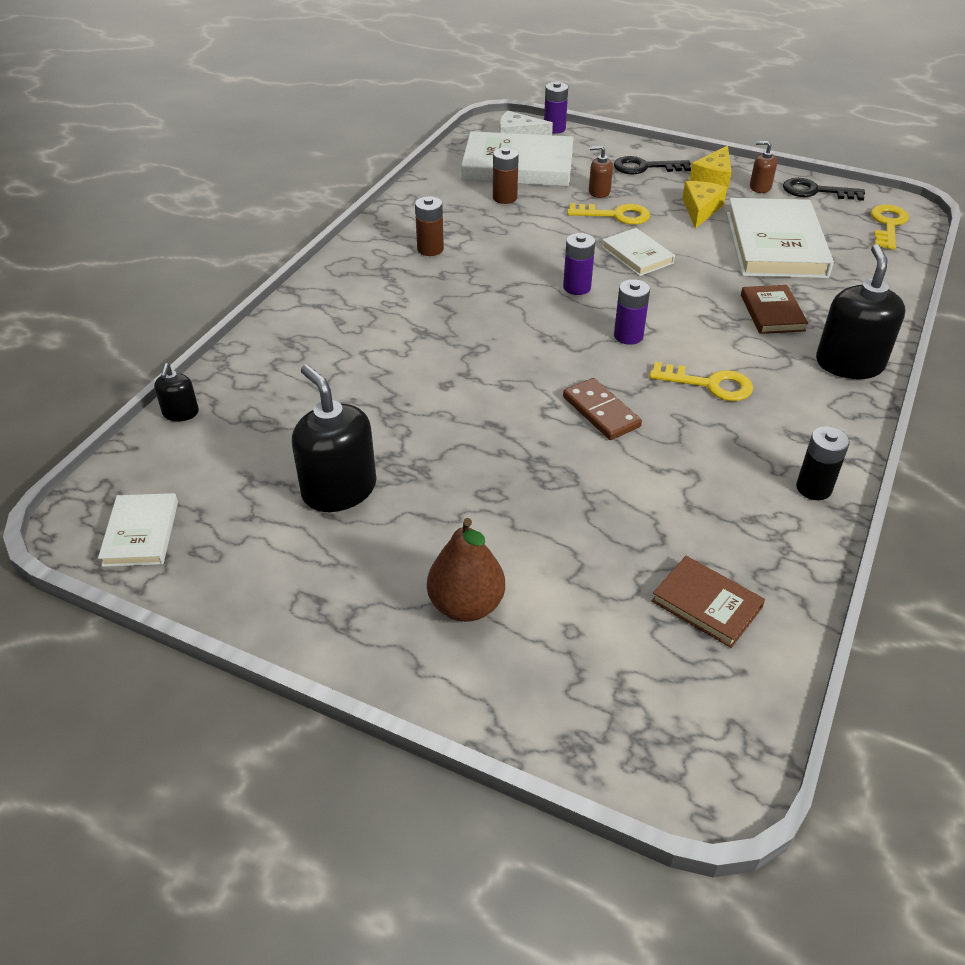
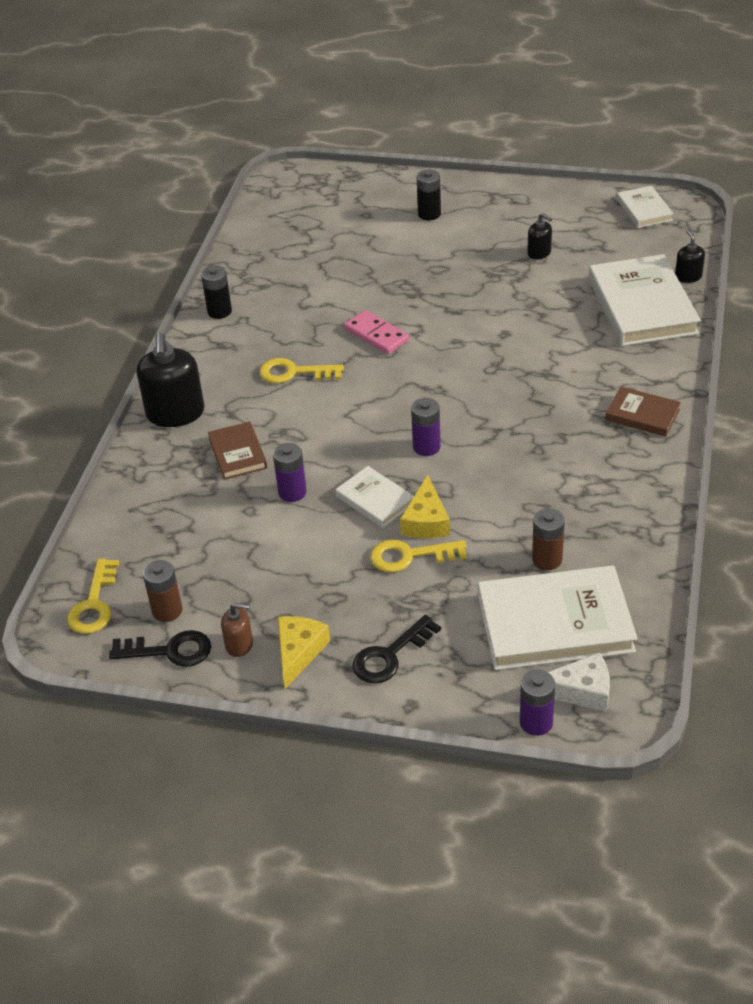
camera: 170 degrees right, 0 degrees up
black soap dispenser [292,365,377,512] -> black soap dispenser [528,213,552,260], size x0.50
brown battery [415,196,444,256] -> brown battery moved to [143,560,182,622]
brown pear [427,518,505,622] -> black battery [417,170,441,220]
brown domino [563,378,642,440] -> pink domino [344,310,409,354]
brown soap dispenser [589,145,613,198] -> none
black key [614,156,691,174] -> black key turned 150 degrees clockwise [352,615,441,684]
purple battery [614,279,650,345] -> purple battery moved to [273,443,307,502]
brown book [651,556,765,648] -> brown book moved to [605,387,681,437]
yellow cheese [682,181,727,229] -> yellow cheese moved to [400,475,450,538]
white book [727,198,834,278] -> white book moved to [589,254,701,346]

